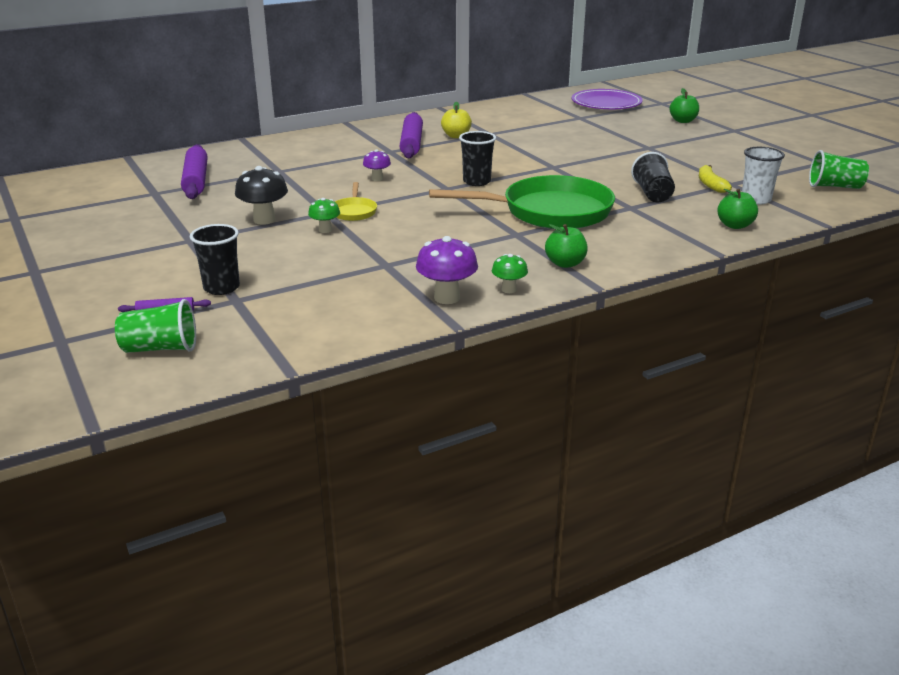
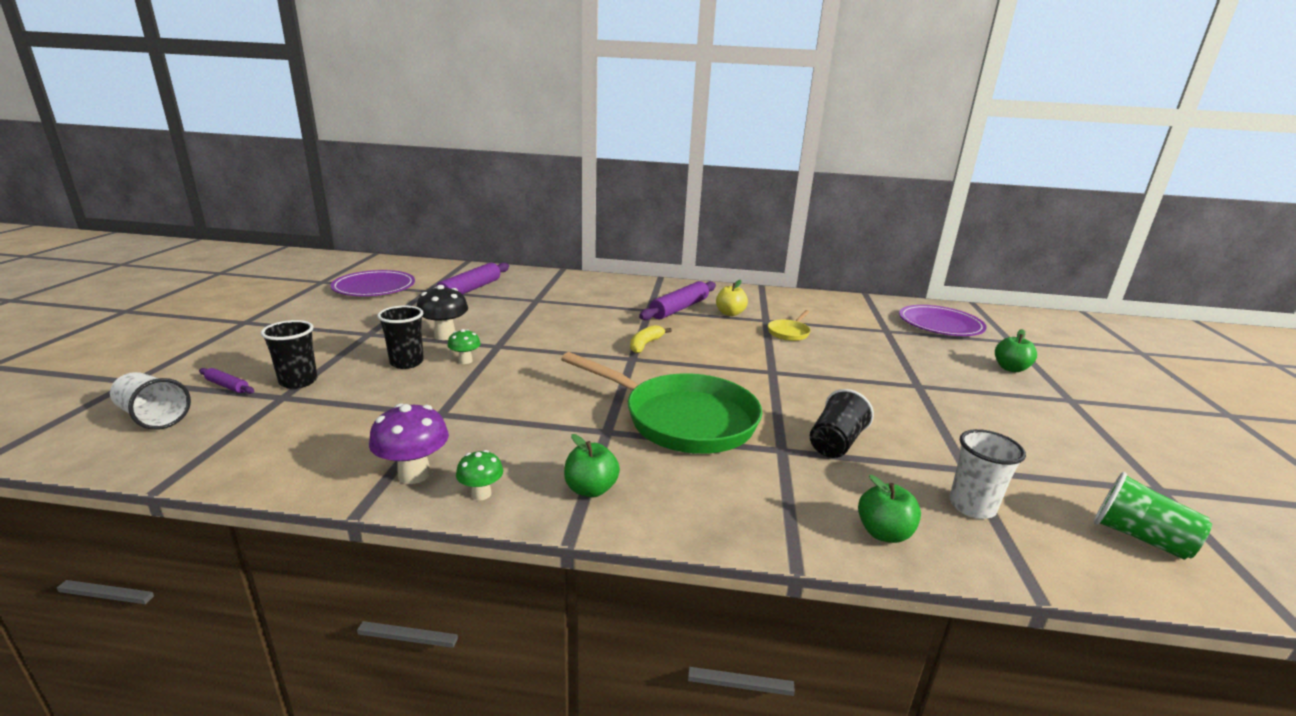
camera: 35 degrees right, 5 degrees down
green cup [115,299,196,353] -> white cup [110,372,191,430]
yellow pan [335,182,377,221] -> yellow pan moved to [768,310,811,341]
purple mushroom [363,149,391,181] -> none
black cup [459,131,496,186] -> black cup moved to [377,305,424,369]
yellow banana [699,165,732,193] -> yellow banana moved to [630,325,672,353]
none -> purple plate [330,270,415,296]

